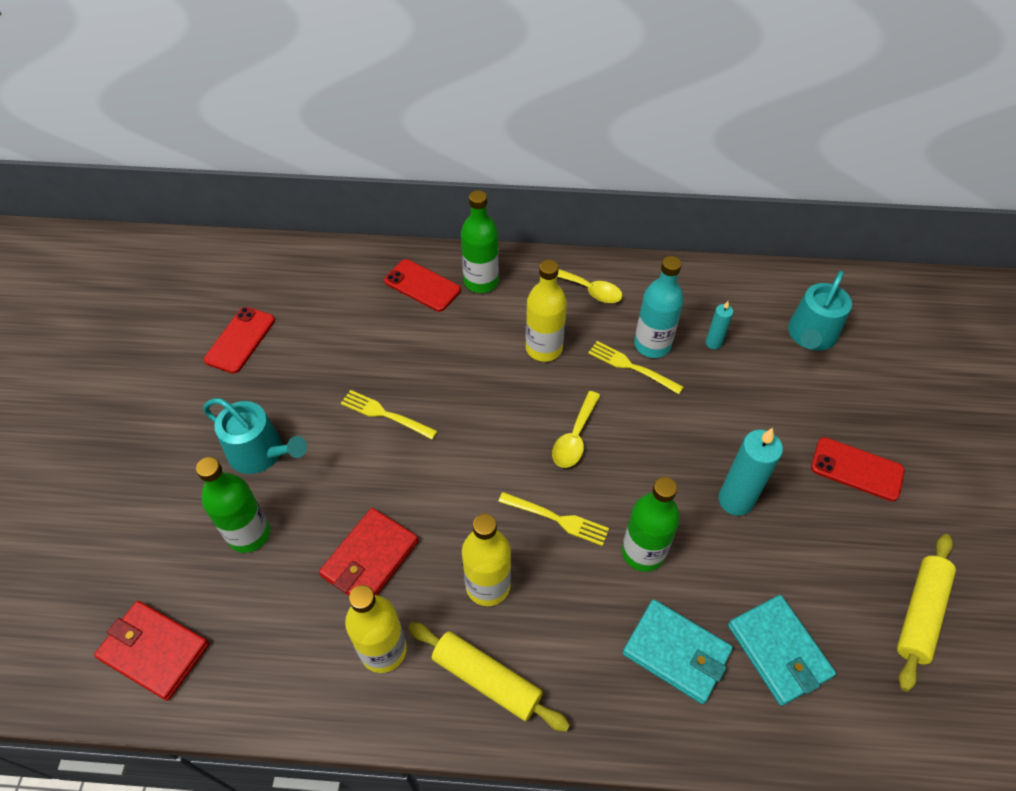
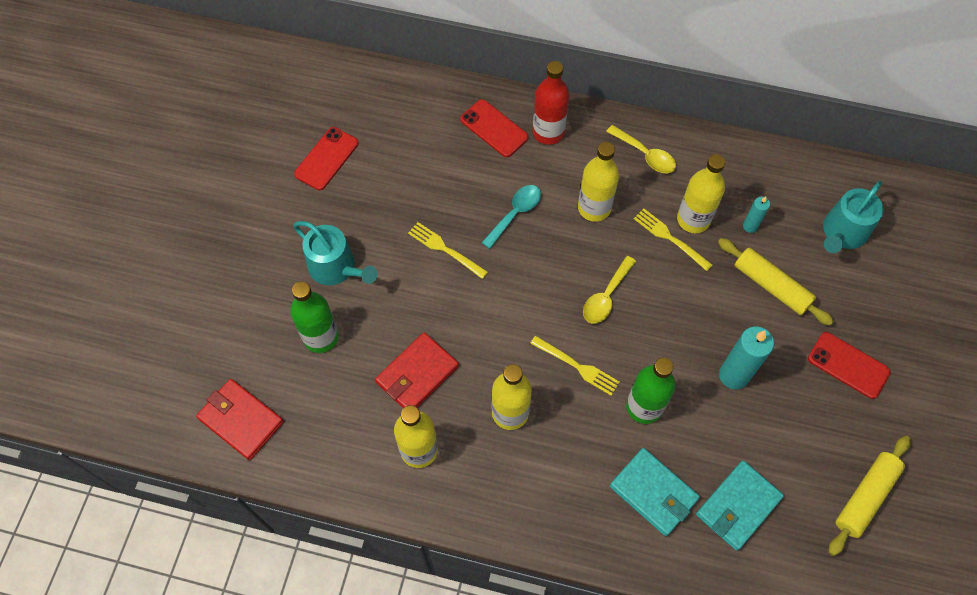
camera: 10 degrees right, 10 degrees up
yellow rolling pin [408,622,570,732] -> yellow rolling pin moved to [718,238,834,326]
green bottle [461,190,499,293] -> red bottle [533,61,570,145]
turquoise bottle [634,256,684,358] -> yellow bottle [677,154,726,233]
turquoise wallet [728,595,836,706] -> turquoise wallet turned 60 degrees clockwise [696,461,784,551]
none -> turquoise spoon [481,185,541,249]

